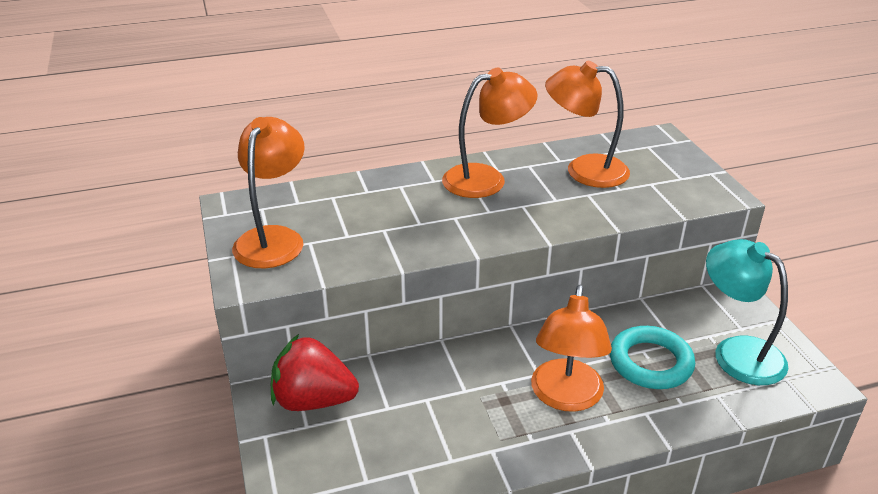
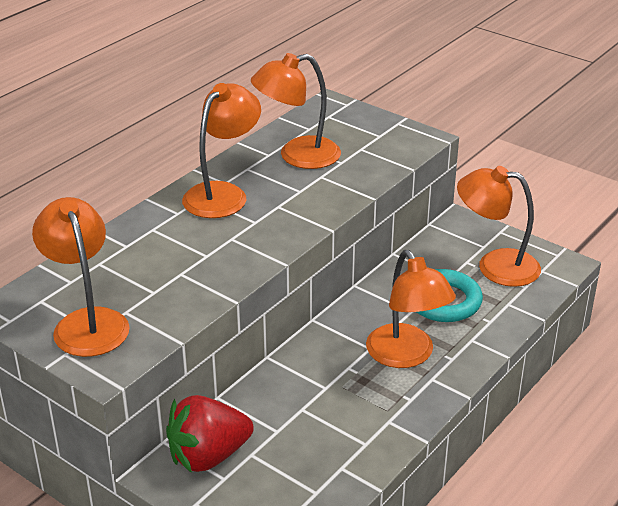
camera: 35 degrees left, 0 degrees up
turquoise lamp [706,239,788,385] -> orange lamp [457,166,541,287]

